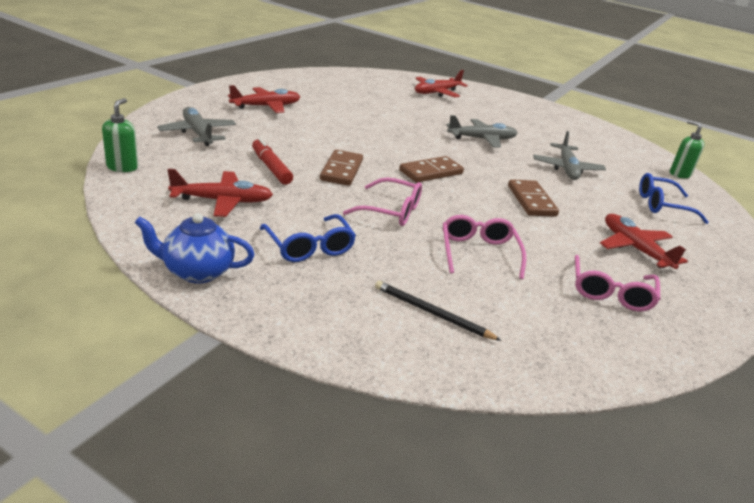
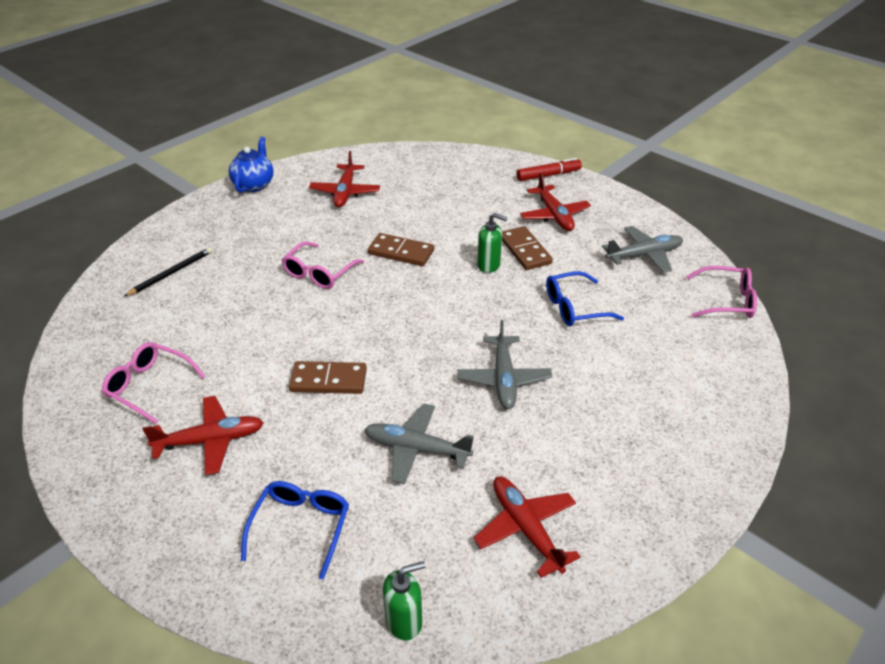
camera: 105 degrees right, 10 degrees up
green soap dispenser [102,98,138,172] -> green soap dispenser moved to [477,213,507,273]
grey plane [157,107,236,146] -> grey plane moved to [602,226,683,273]
red marker [252,138,293,185] -> red marker moved to [516,158,582,181]
blue glasses [260,214,356,262] -> blue glasses moved to [546,271,624,326]
brown domino [399,156,464,183] -> brown domino moved to [502,226,553,270]
red plane [415,70,468,97] -> red plane moved to [474,476,581,578]
pink glasses [443,215,526,279] -> pink glasses moved to [686,266,757,318]

